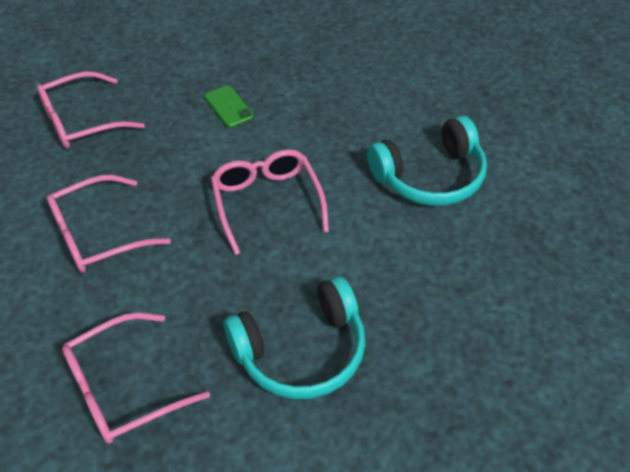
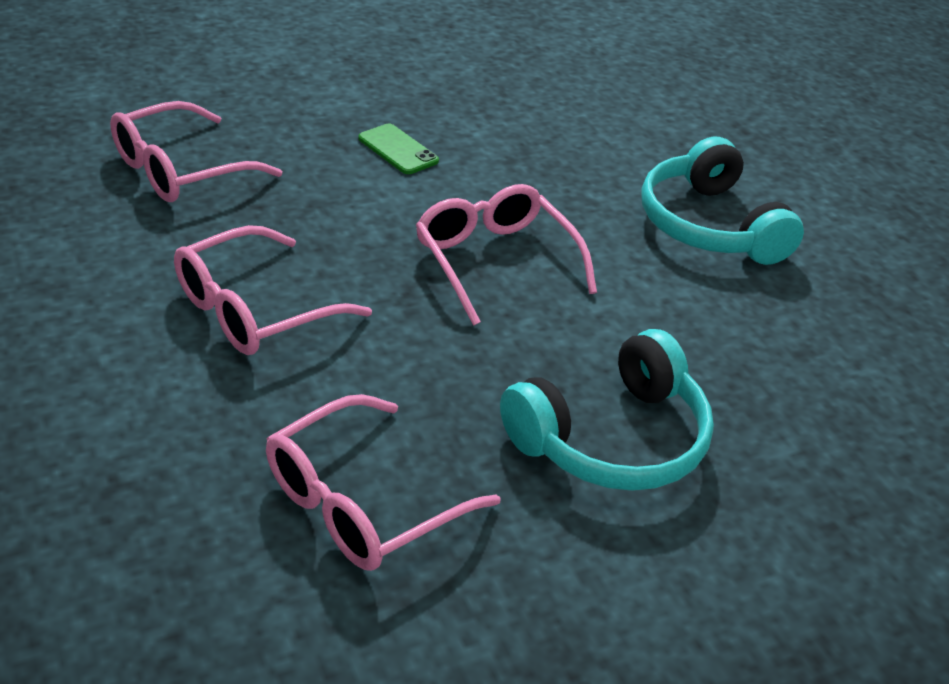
camera: 15 degrees left, 10 degrees down
turquoise headphones [367,116,487,206] -> turquoise headphones turned 105 degrees clockwise [641,137,804,265]

